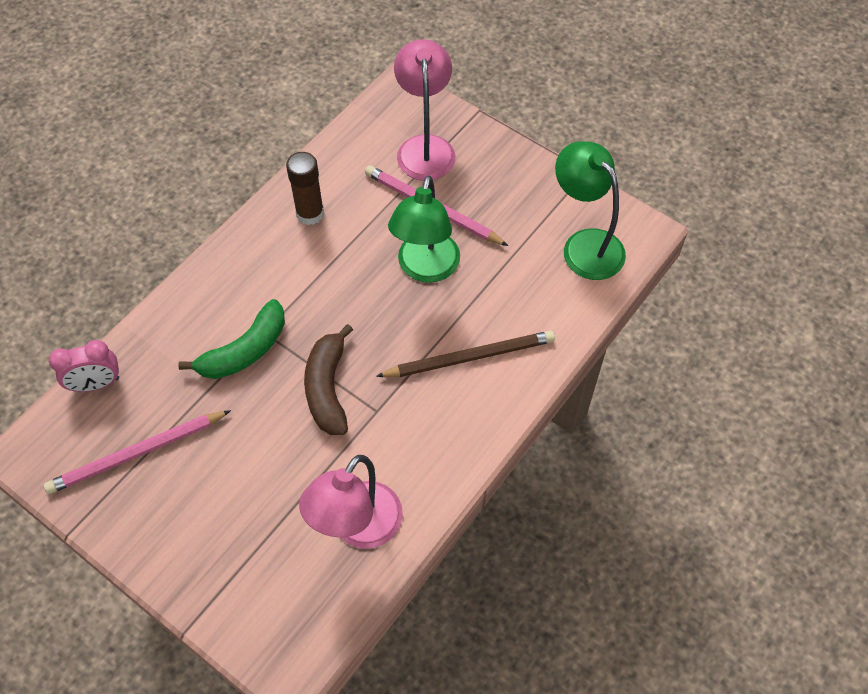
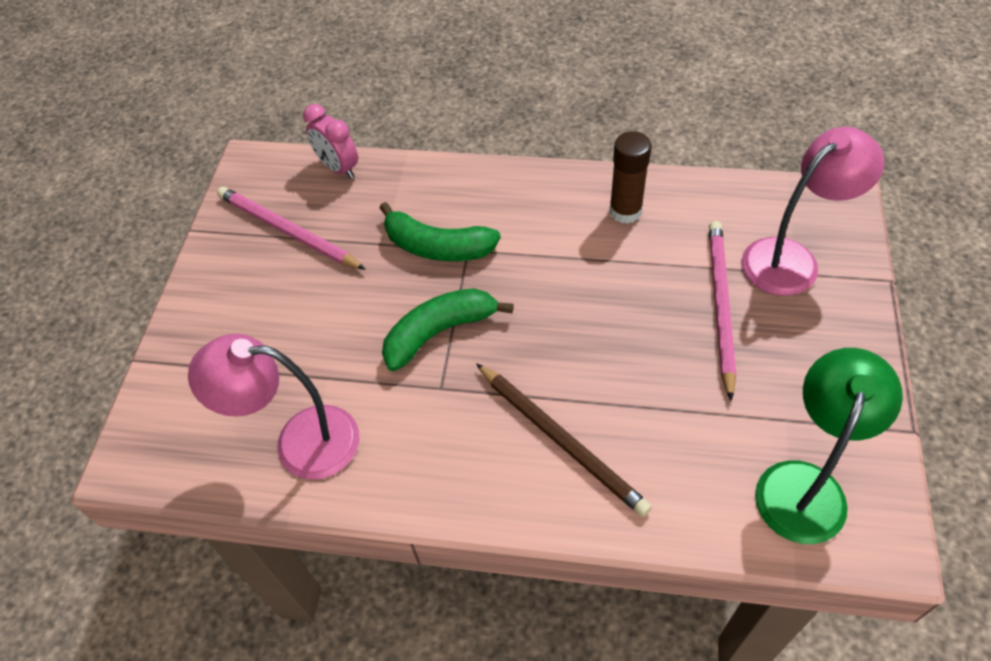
camera: 65 degrees right, 5 degrees down
brown banana [304,324,353,435] -> green banana [382,288,514,371]
green lamp [388,175,460,283] -> none

